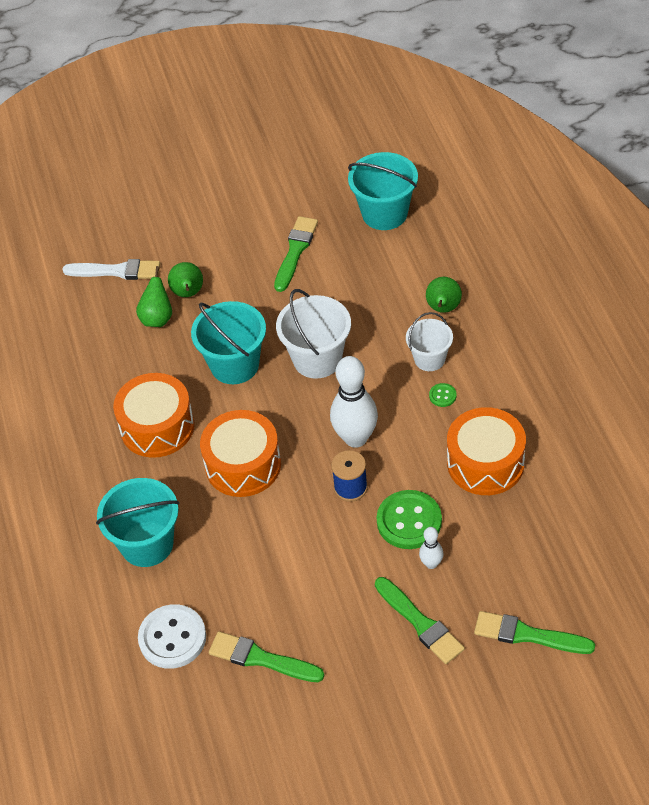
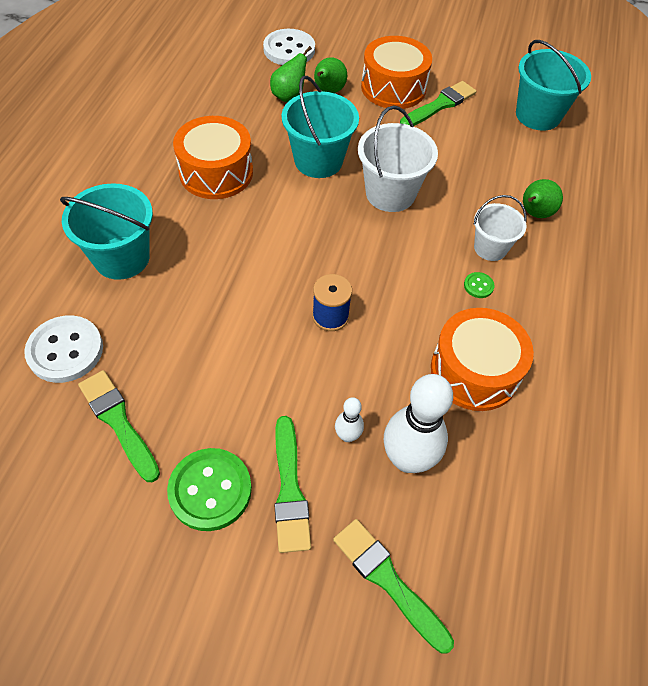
camera: 25 degrees right, 5 degrees up
white brush [62,259,160,280] -> white button [263,29,315,65]
orange drum [200,410,281,497] -> orange drum moved to [361,36,432,109]
white bowling pin [330,356,378,448] -> white bowling pin moved to [384,374,453,473]
green button [377,490,442,549] -> green button moved to [167,448,252,531]

